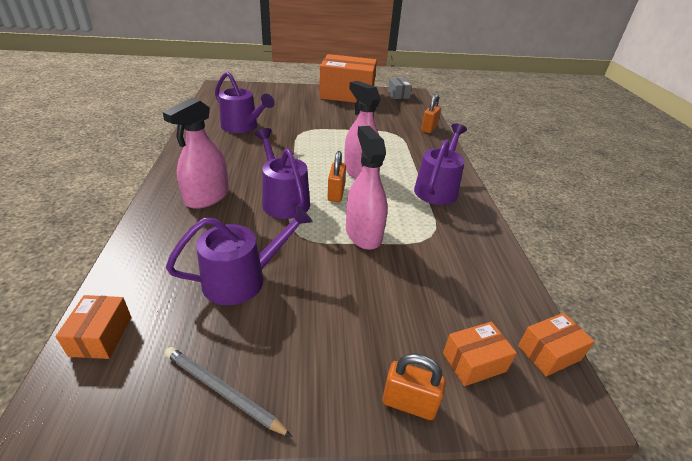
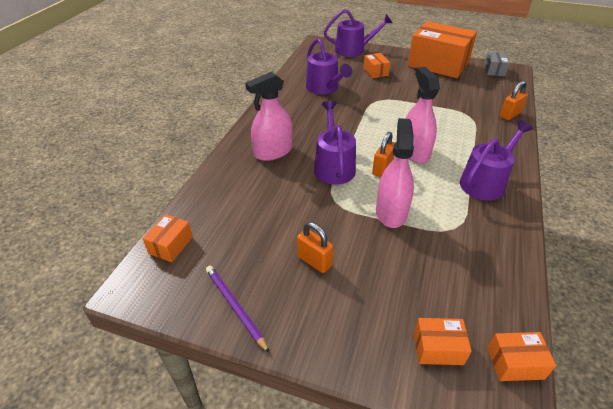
camera: 25 degrees right, 5 degrees up
grey pencil [165,347,292,437] -> purple pencil [206,266,270,353]
purple watering can [166,205,313,305] -> purple watering can moved to [324,9,392,57]
orange padlock [383,353,446,420] -> orange padlock moved to [297,222,334,273]
none -> orange box [363,53,390,78]

